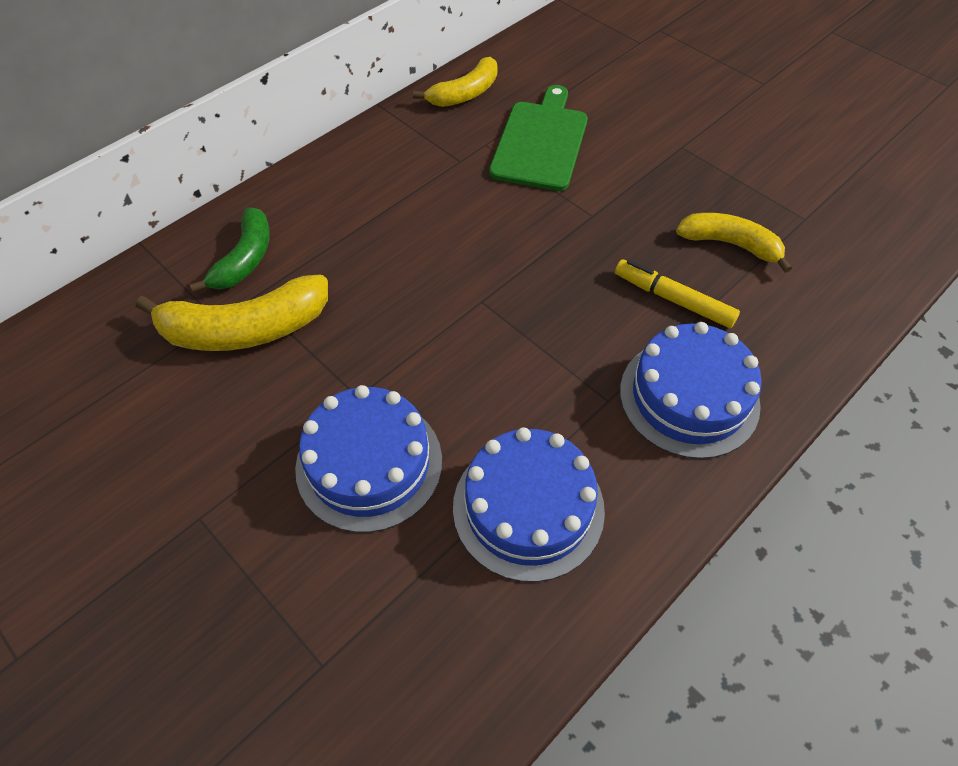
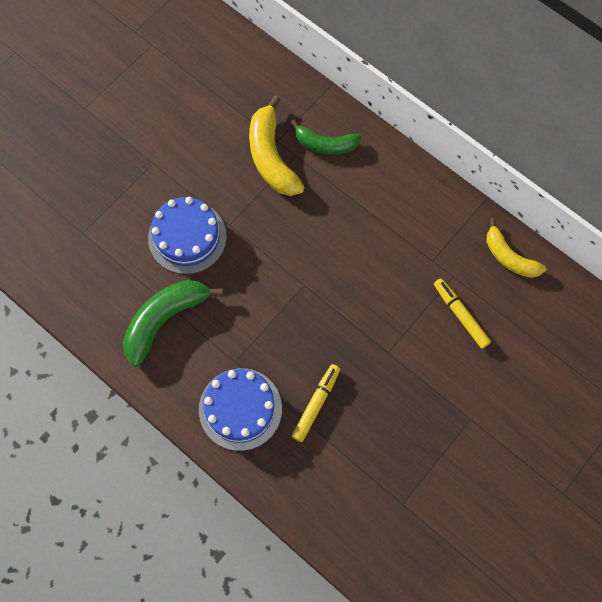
camera: 85 degrees right, 15 degrees up
blue cake [453,427,605,582] -> green banana [123,280,224,367]
green cutting board [489,85,588,191] -> yellow marker [434,278,491,349]
yellow banana [676,213,792,273] -> none

